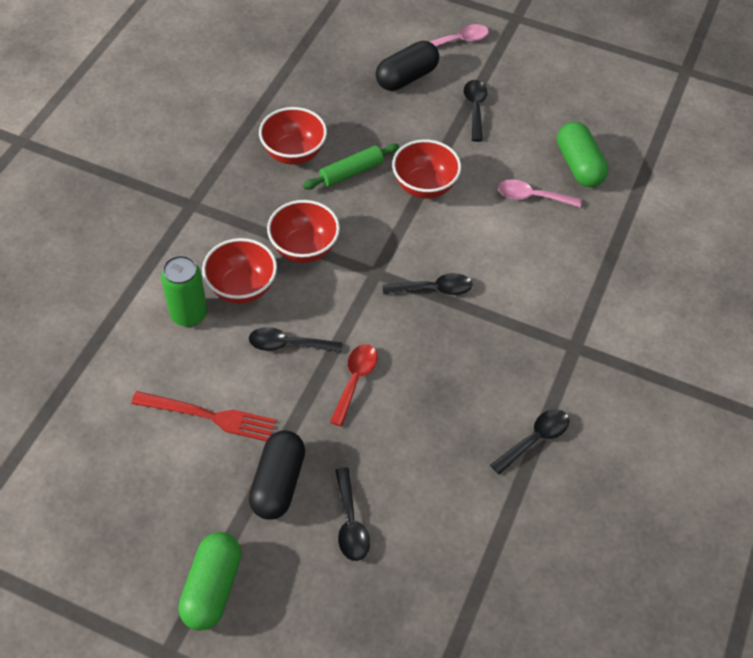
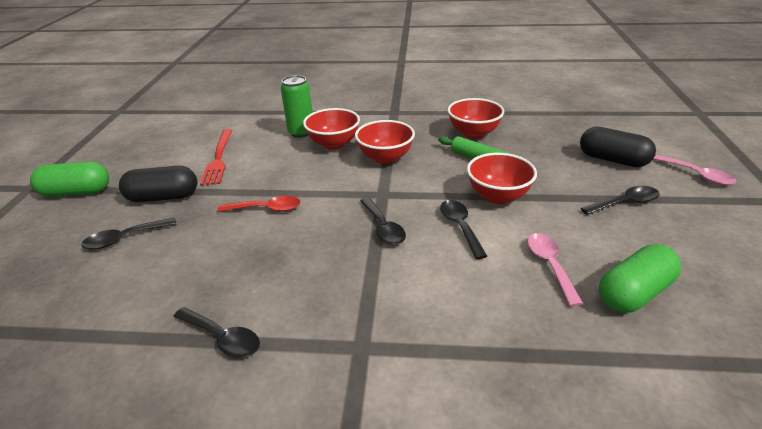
camera: 75 degrees right, 20 degrees down
black spoon [249,327,342,353] -> black spoon moved to [440,200,487,259]

